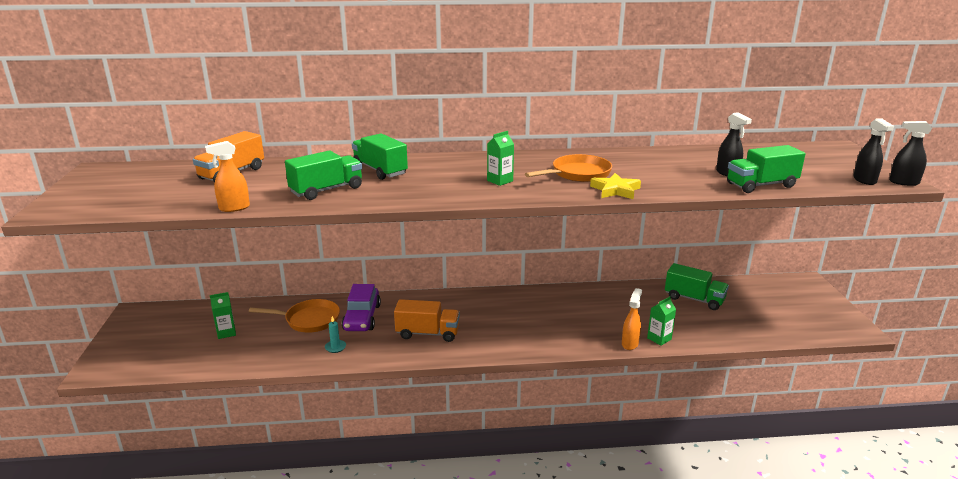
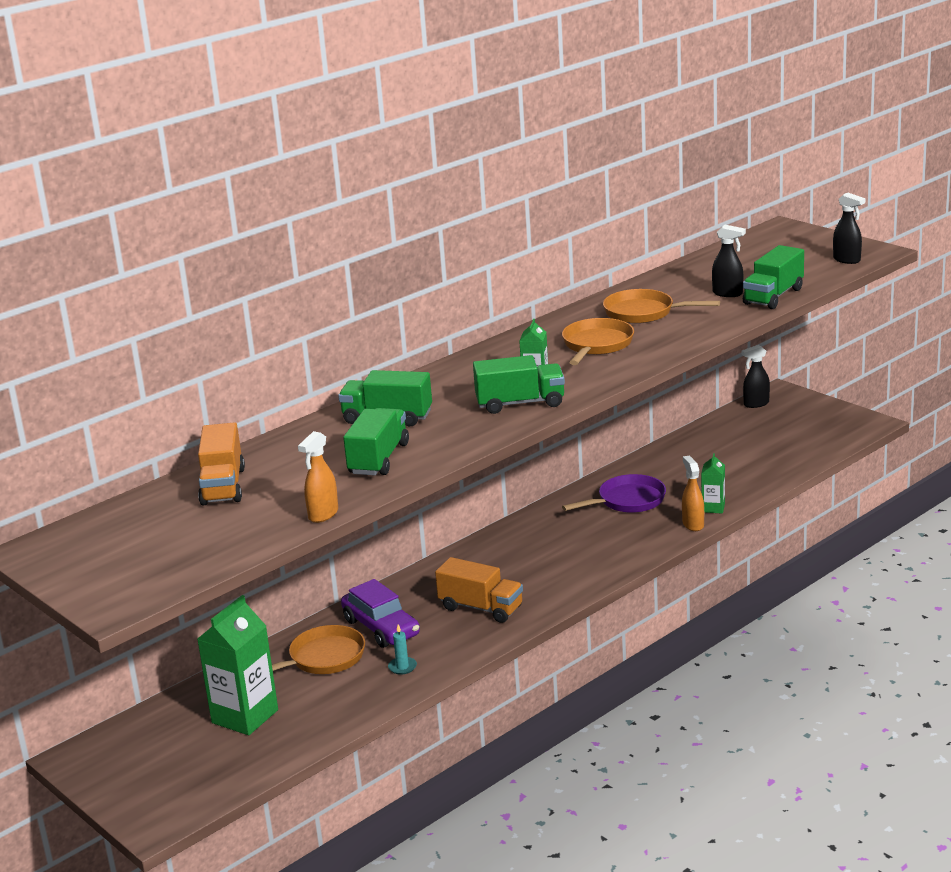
camera: 35 degrees left, 0 degrees up
green carton [210,292,236,339] -> green carton [197,595,278,735], size x1.93
orange truck [394,299,460,342] -> orange truck turned 60 degrees clockwise [435,557,523,623]
yellow star [590,173,641,199] -> none
green truck [665,263,729,310] -> green truck moved to [473,355,565,414]
black spray bottle [889,121,932,186] -> black spray bottle moved to [742,345,770,408]
none -> purple pan [562,474,666,513]
none -> orange pan [603,289,720,324]

